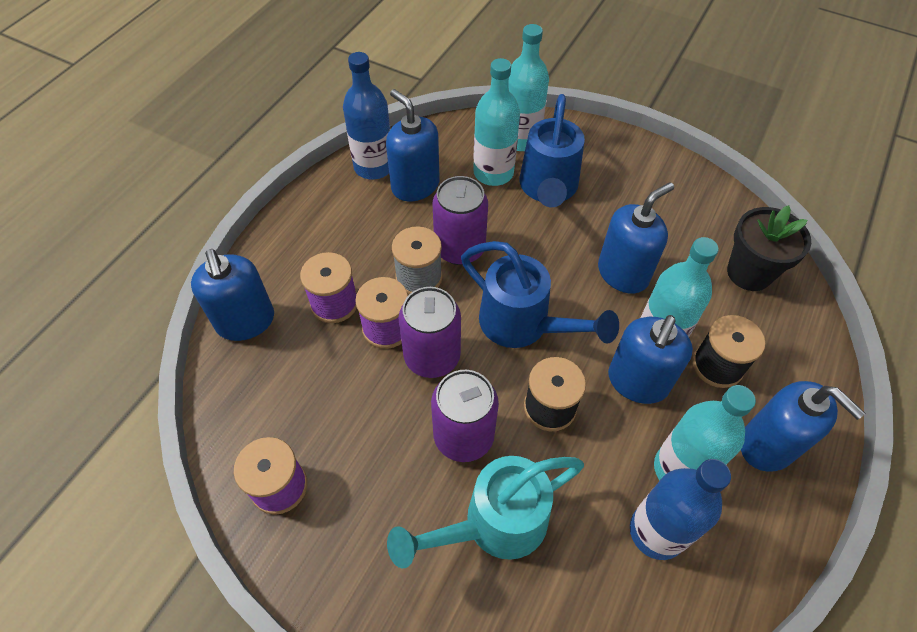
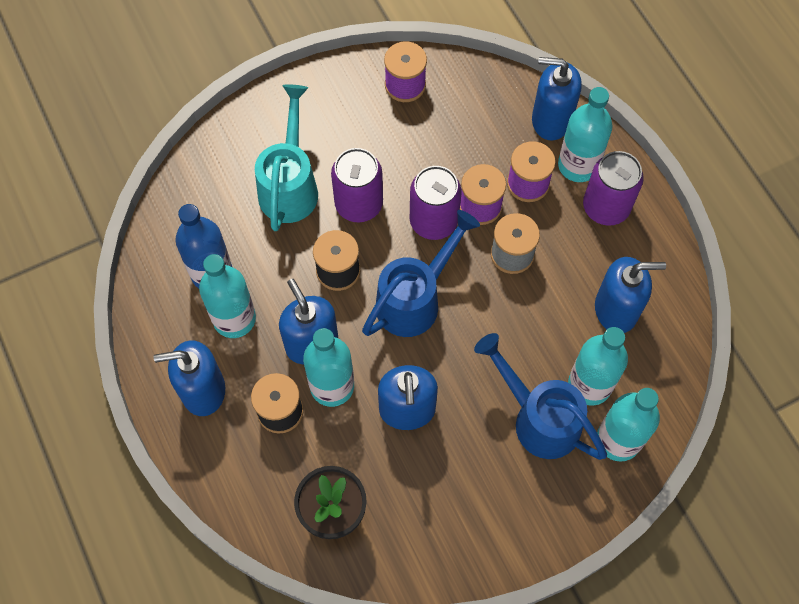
camera: 125 degrees right, 10 degrees up
blue bottle [343,52,390,179] -> none
purple can [433,176,488,265] -> purple can moved to [583,151,644,226]
blue watering can [461,241,619,348] -> blue watering can turned 150 degrees clockwise [362,210,480,337]
none -> turquoise bottle [558,87,612,182]

